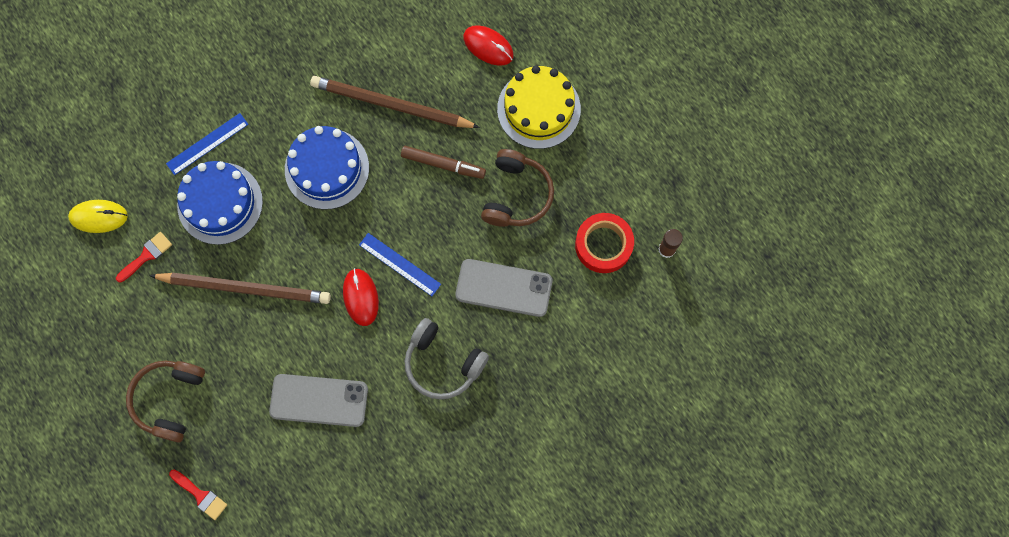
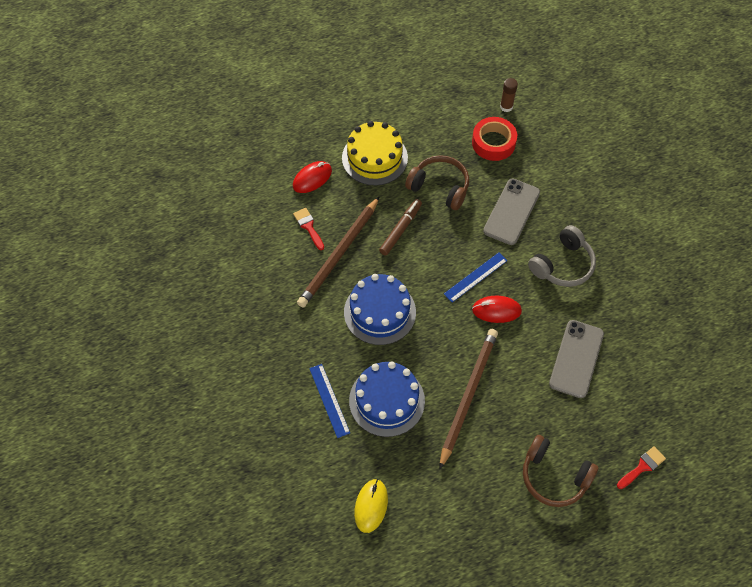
camera: 75 degrees left, 15 degrees down
red brush [116,232,172,282] -> red brush moved to [293,208,324,250]

